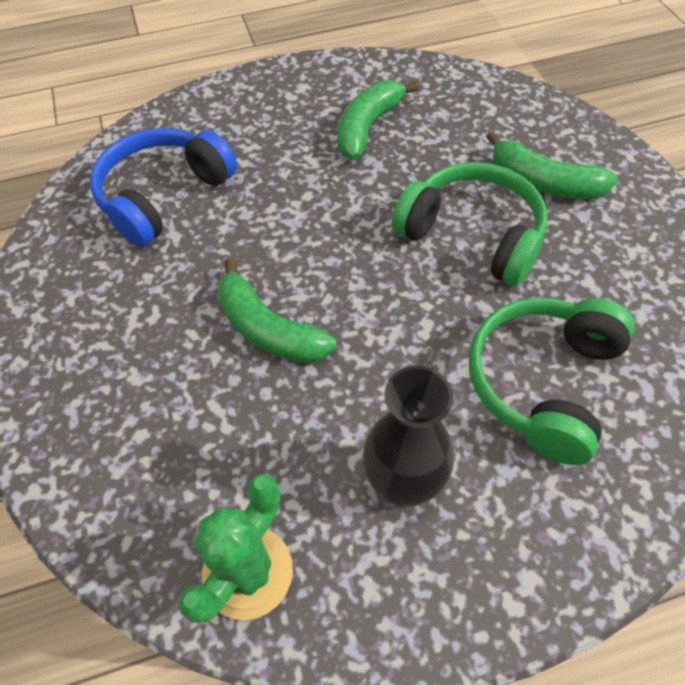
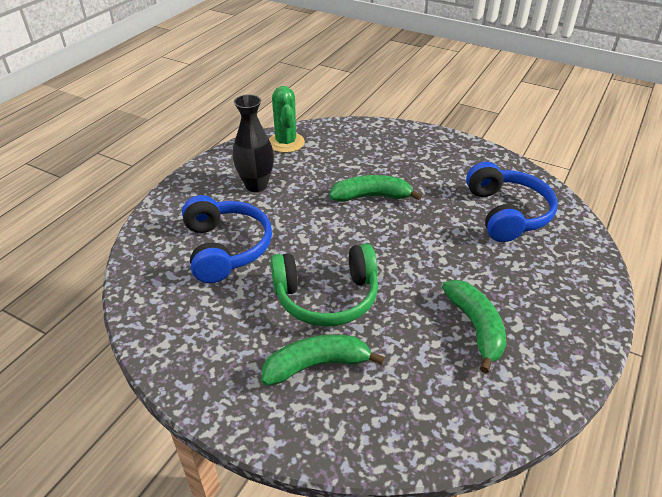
camera: 135 degrees right, 15 degrees down
green headphones [469,298,635,465] -> blue headphones [182,195,272,283]

